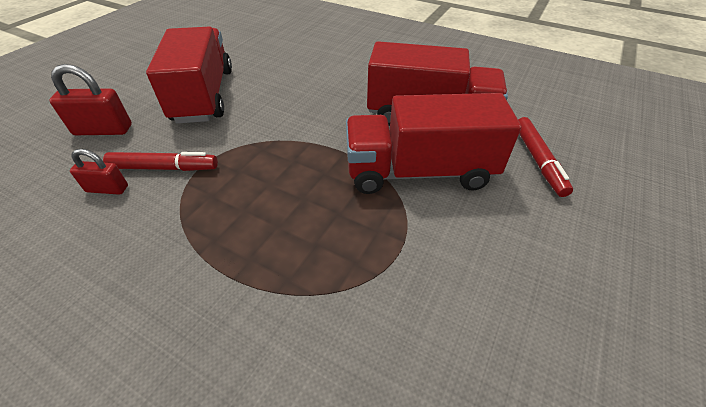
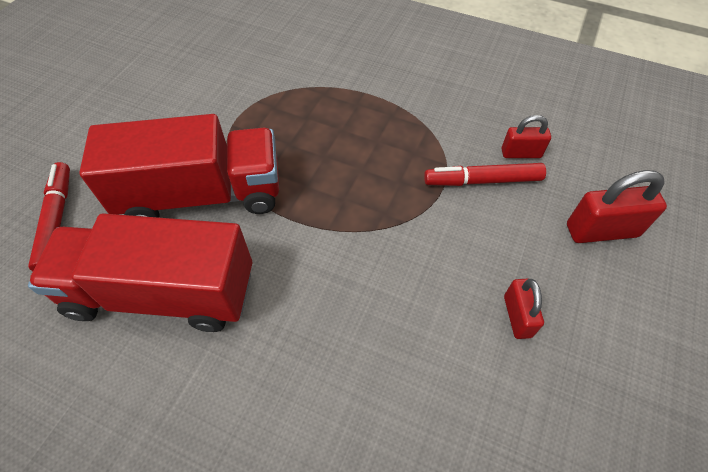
camera: 175 degrees right, 10 degrees up
red truck [146,26,232,124] -> red padlock [504,279,544,339]

